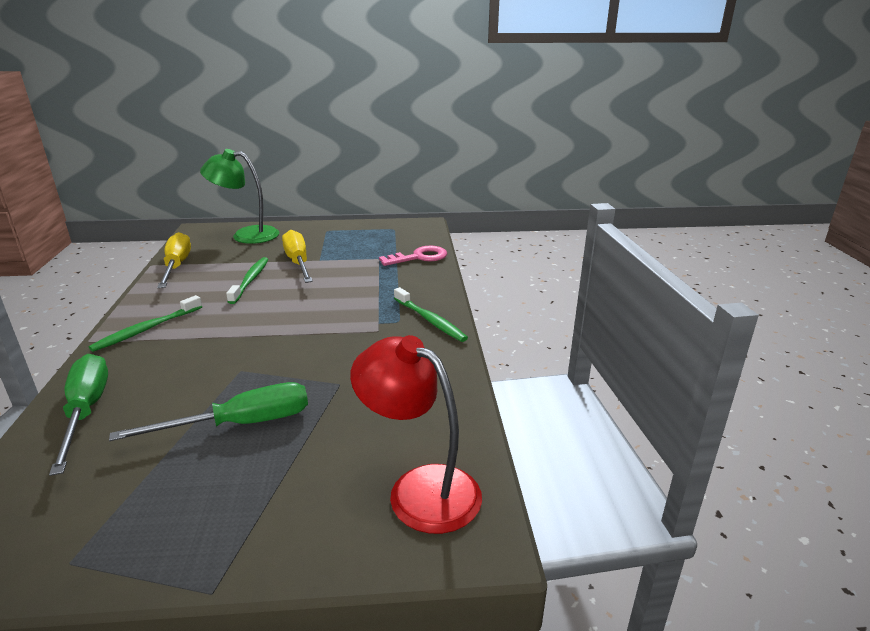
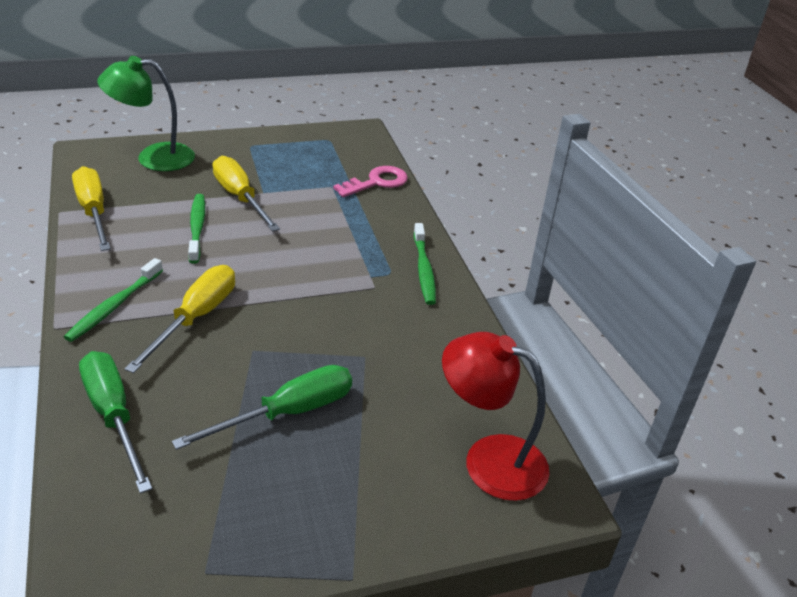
camera: 15 degrees left, 10 degrees up
green toothbrush [394,287,468,342] -> green toothbrush turned 45 degrees clockwise [414,223,436,305]
none -> yellow screwdriver [125,265,235,373]

